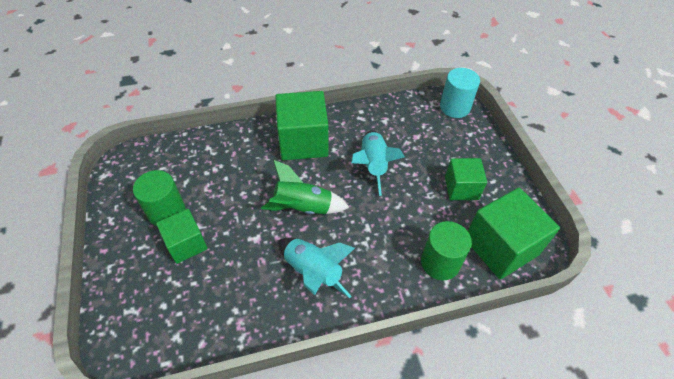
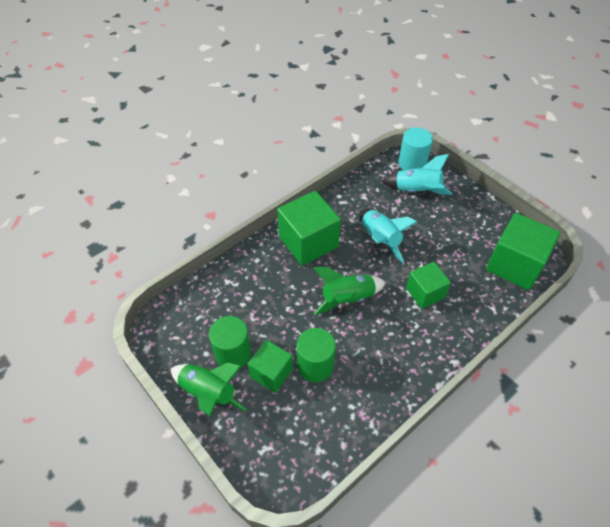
camera: 25 degrees left, 0 degrees up
turquoise rocket [278,238,355,298] -> turquoise rocket moved to [381,154,452,195]
green cylinder [421,221,472,280] -> green cylinder moved to [297,328,336,382]
green cube [445,158,487,200] -> green cube moved to [406,262,451,309]
none -> green rocket [171,363,247,416]

